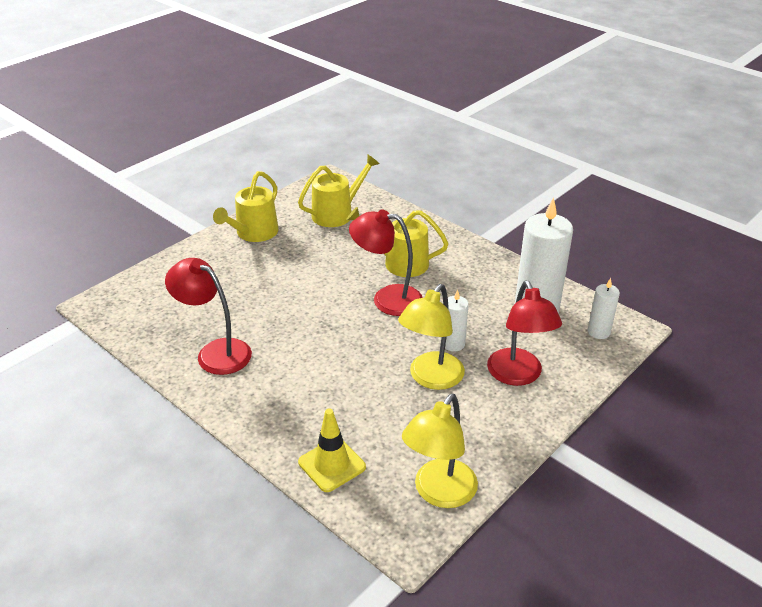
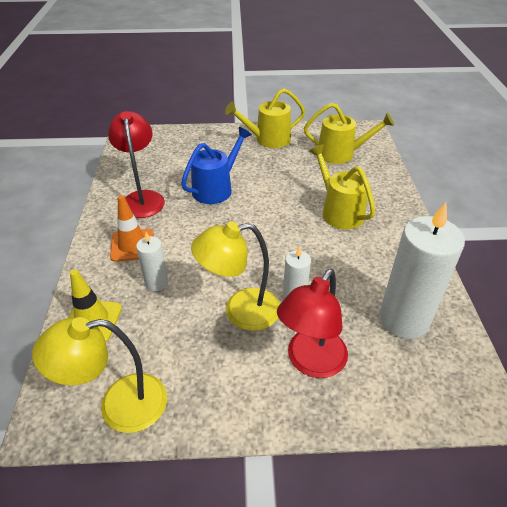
camera: 45 degrees right, 5 degrees up
red lamp [349,209,423,316] -> none
white candle [588,278,620,339] -> white candle moved to [136,232,168,291]
none -> orange traffic cone [110,195,154,262]
none -> blue watering can [181,127,252,204]

